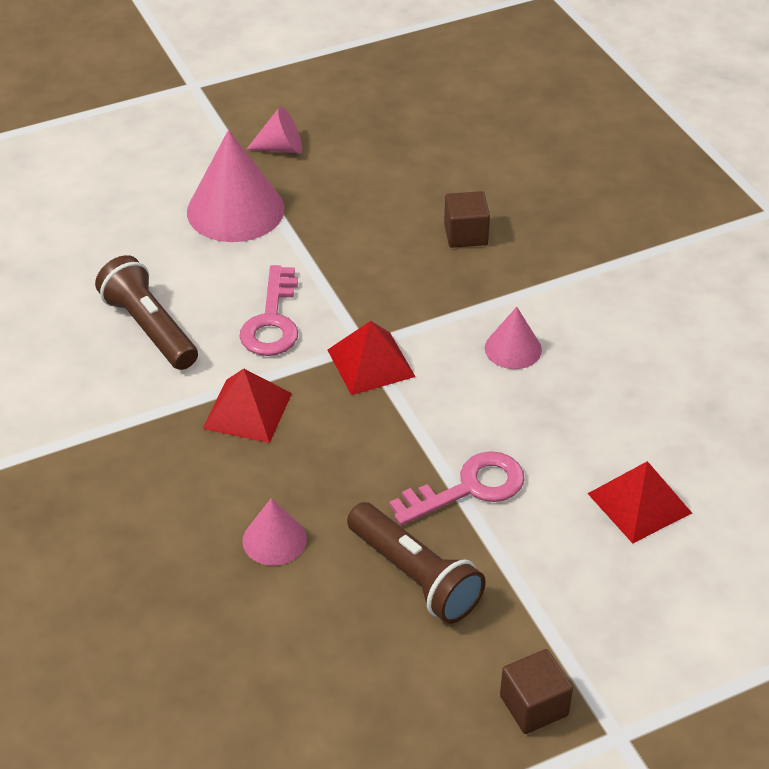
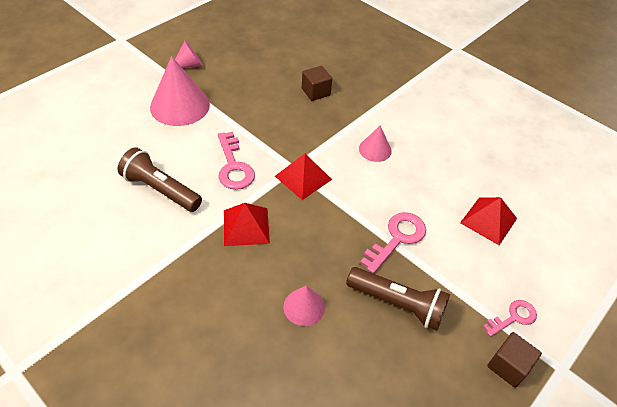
camera: 25 degrees left, 5 degrees up
none -> pink key [483,300,537,337]

